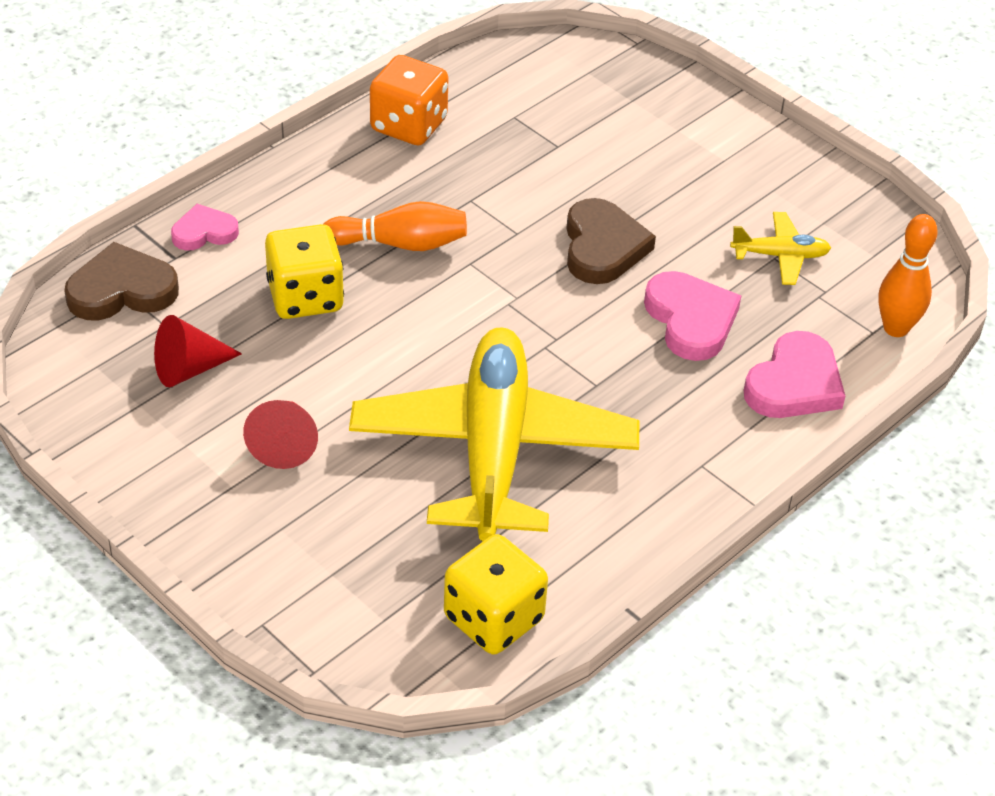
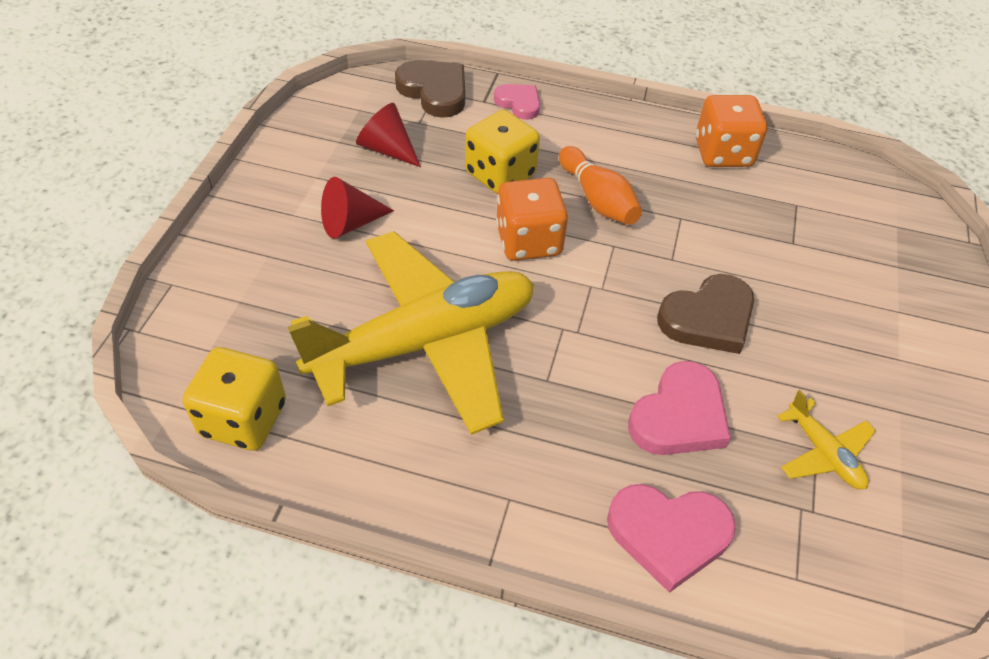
camera: 60 degrees right, 5 degrees up
orange bowling pin [878,214,938,337] -> none
none -> orange dice [496,178,568,261]

